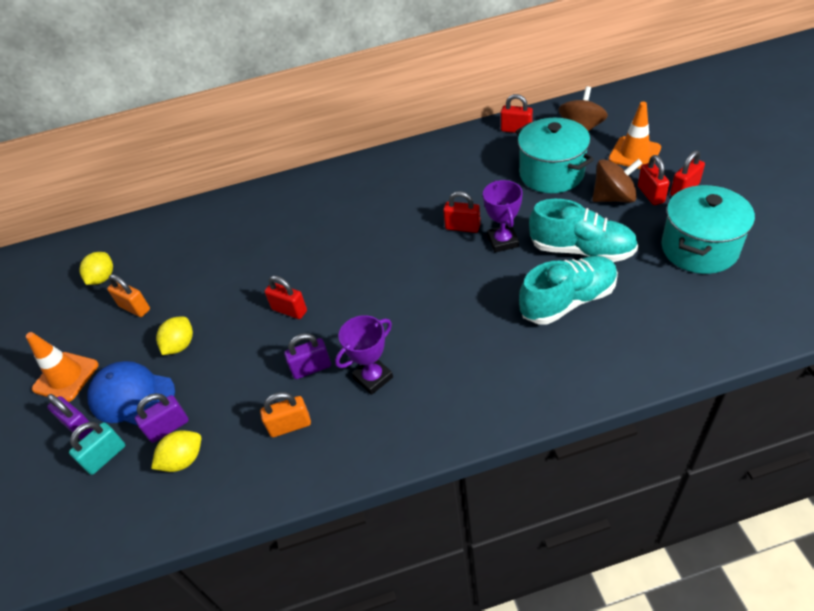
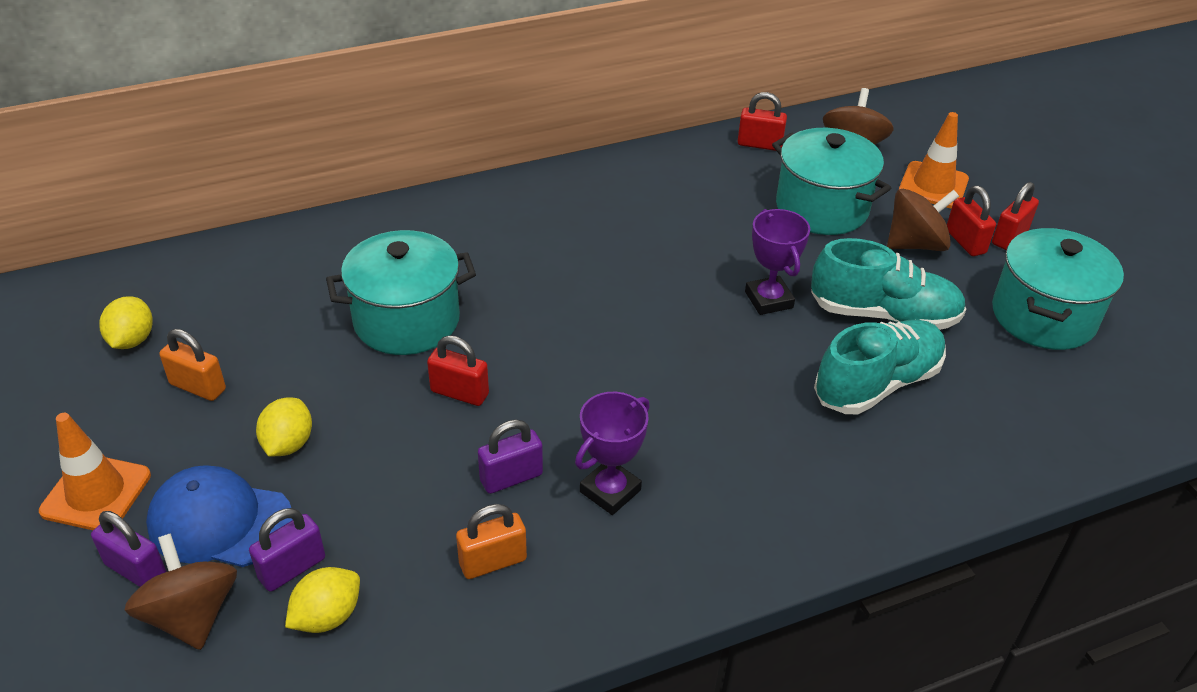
camera: 15 degrees left, 5 degrees down
turquoise padlock [69,422,125,475] -> brown spinning top [125,533,237,650]
red padlock [443,191,480,233] -> none
none -> turquoise pot [326,230,476,355]

